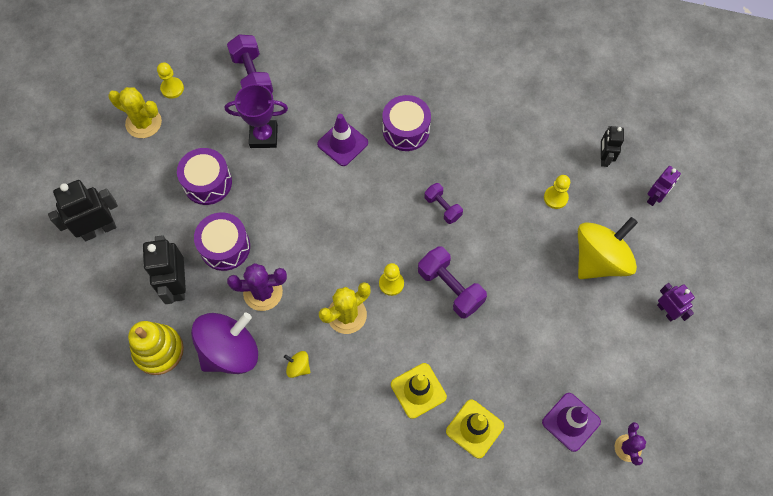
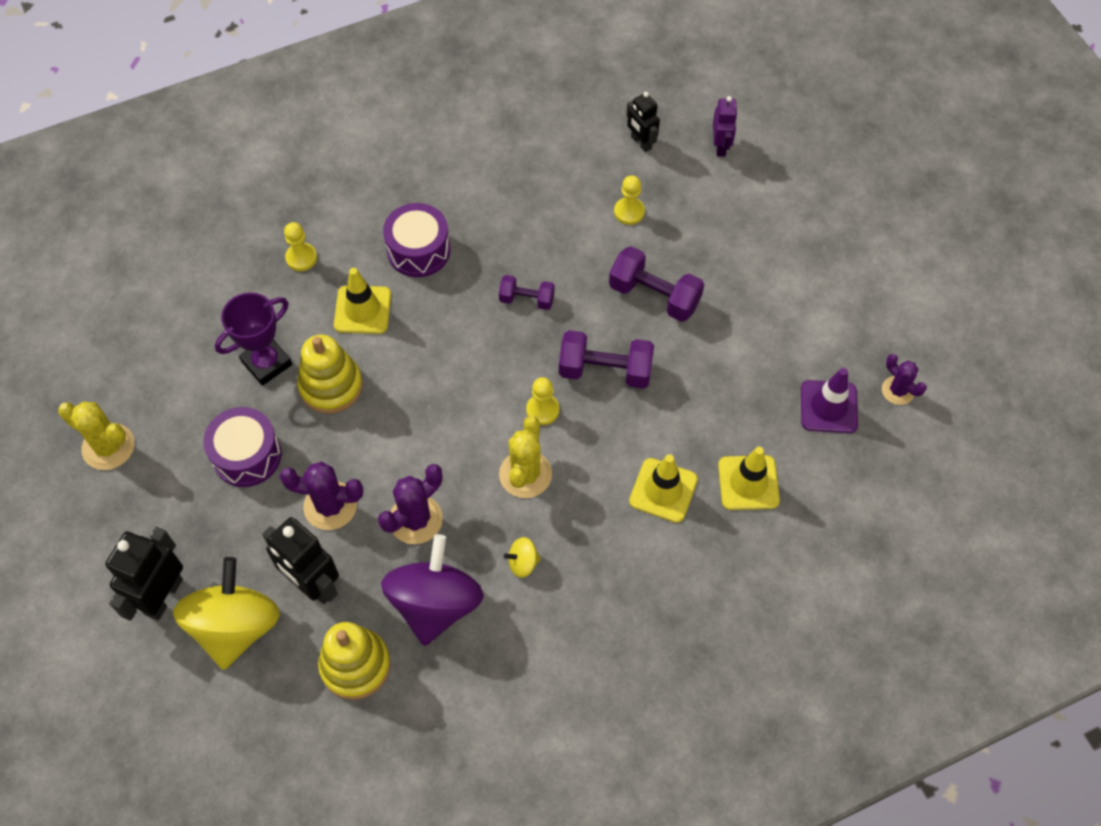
camera: 40 degrees left, 5 degrees down
yellow cactus [108,87,162,138] -> yellow cactus turned 45 degrees clockwise [58,401,134,470]
yellow pawn [157,62,184,99] -> yellow pawn moved to [284,222,317,271]
purple drum [194,212,250,271] -> purple cactus [279,462,363,530]
purple dumbbell [227,34,273,93] -> purple dumbbell moved to [609,246,704,322]
purple traffic cone [317,114,368,166] -> yellow traffic cone [334,268,391,334]
yellow spinning top [578,217,638,279] -> yellow spinning top moved to [173,557,280,670]
purple robot [657,283,695,322] -> none
none -> yellow stacking toy [297,334,363,414]

